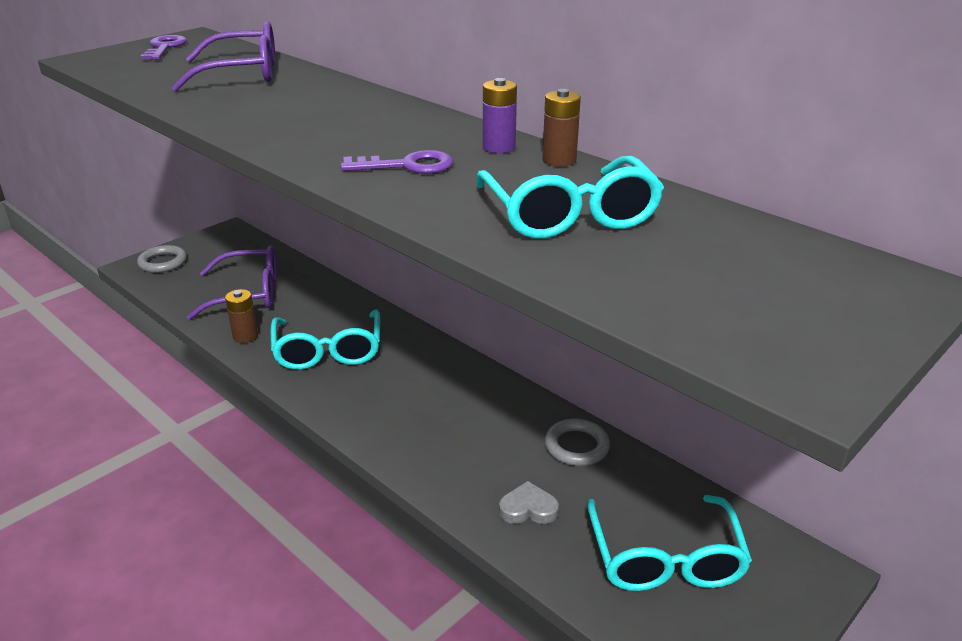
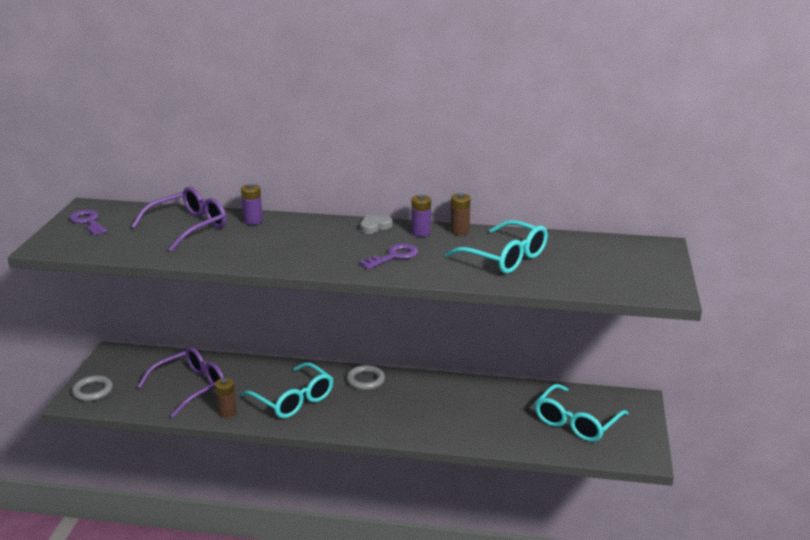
camera: 35 degrees left, 5 degrees down
grey heart [499,481,559,524] -> grey heart moved to [360,215,392,234]
grey ring [544,418,610,466] -> grey ring moved to [346,365,385,390]
turquoise glasses [587,495,752,591] -> turquoise glasses turned 75 degrees clockwise [535,384,629,442]
none -> purple battery [241,184,263,225]

